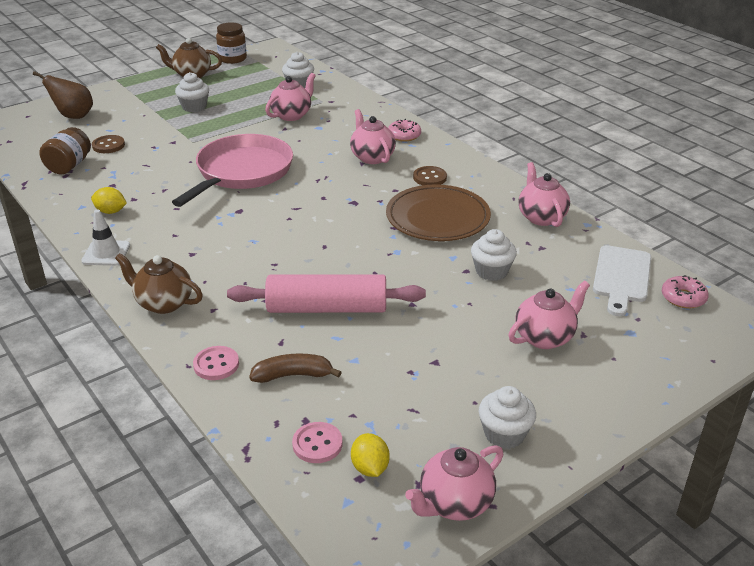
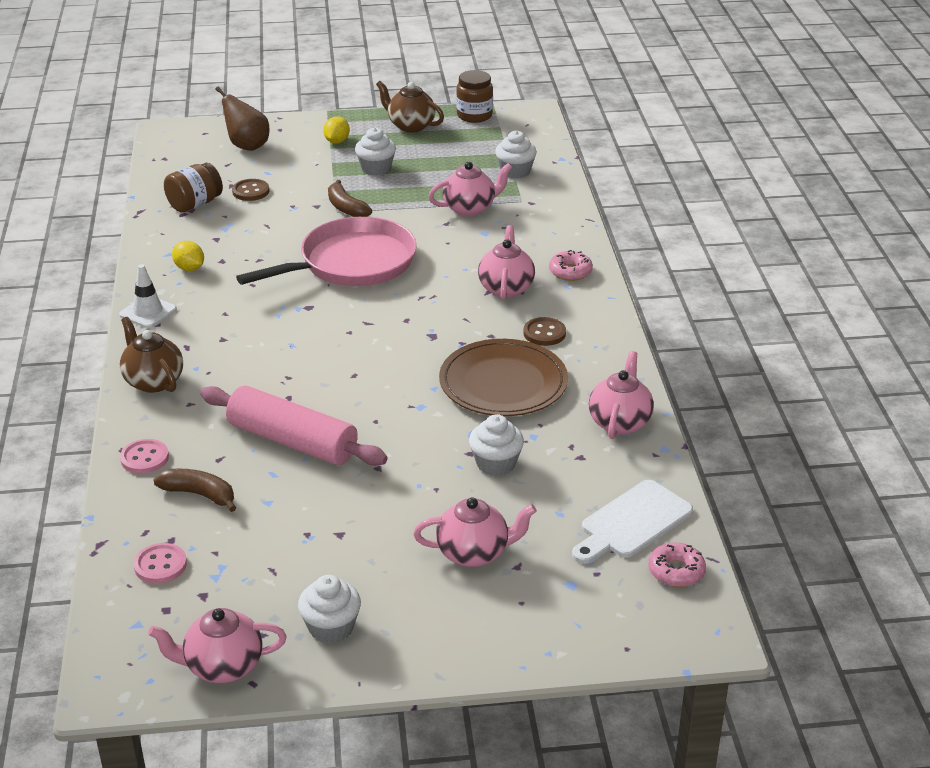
camera: 30 degrees right, 0 degrees up
yellow lemon [351,433,390,477] -> yellow lemon moved to [323,116,350,143]
none -> brown banana [328,180,372,217]

